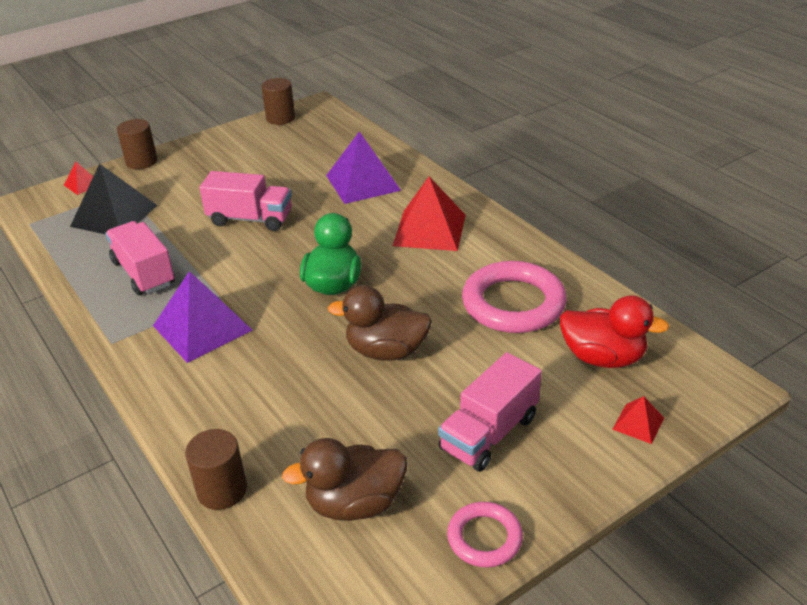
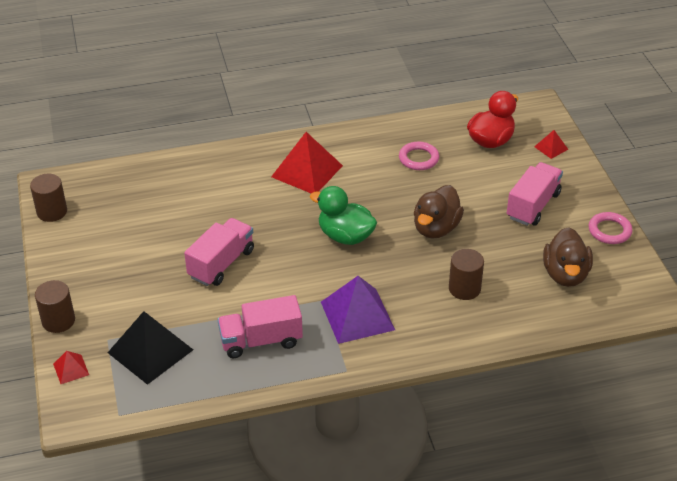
camera: 70 degrees left, 5 degrees up
brown cylinder [185,429,247,510] -> brown cylinder moved to [449,249,484,300]
purple pyramid [326,131,401,204] -> none
pink truck [438,352,542,472] -> pink truck turned 120 degrees counterclockwise [507,162,563,226]
pink ring [462,261,567,333] -> pink ring [399,141,439,170], size x0.55

